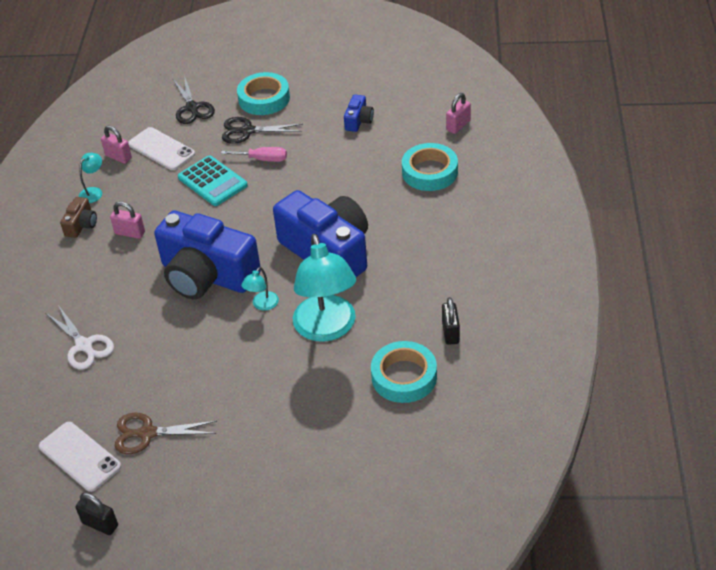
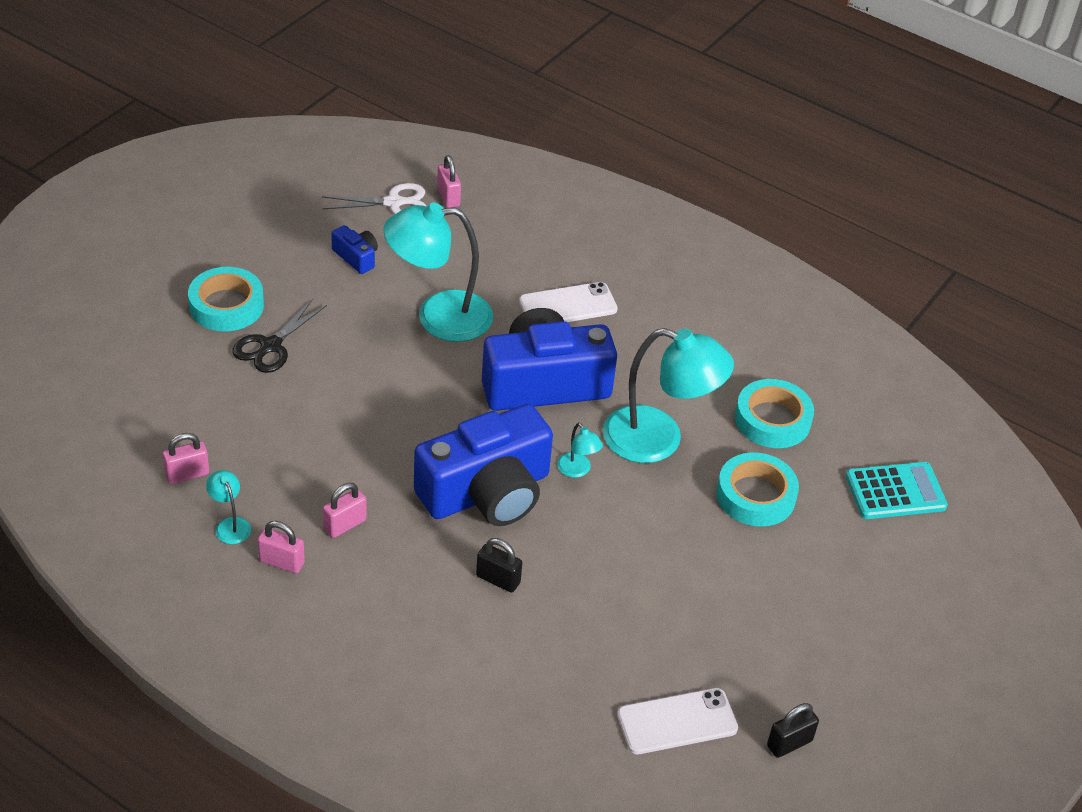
camera: 65 degrees left, 0 degrees up
white scissors [46,305,114,370] -> white scissors moved to [322,183,427,214]
brown camera [60,197,97,238] -> pink padlock [258,521,305,573]
brown scissors [115,413,217,454] -> none
white phone [128,127,195,170] -> white phone moved to [519,282,618,322]
black scissors [173,75,215,124] -> none
turquoise calculator [178,155,248,206] -> turquoise calculator moved to [846,462,948,519]
pink screwdriver [221,147,287,162] -> none
turquoise tape [402,143,458,191] -> turquoise tape moved to [716,452,799,527]
black padlock [442,297,460,345] -> black padlock moved to [476,538,522,593]
none -> turquoise lamp [383,203,493,342]

